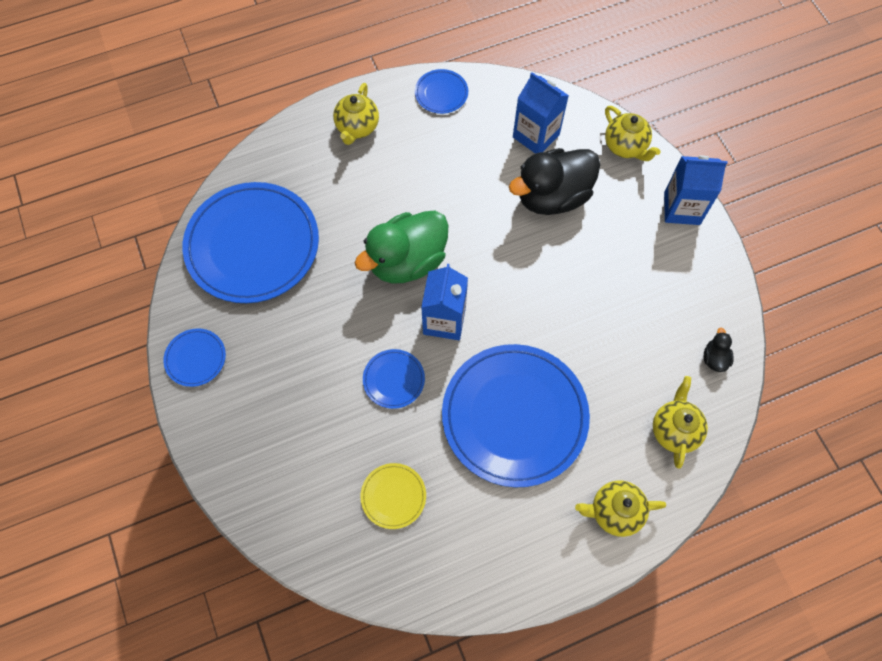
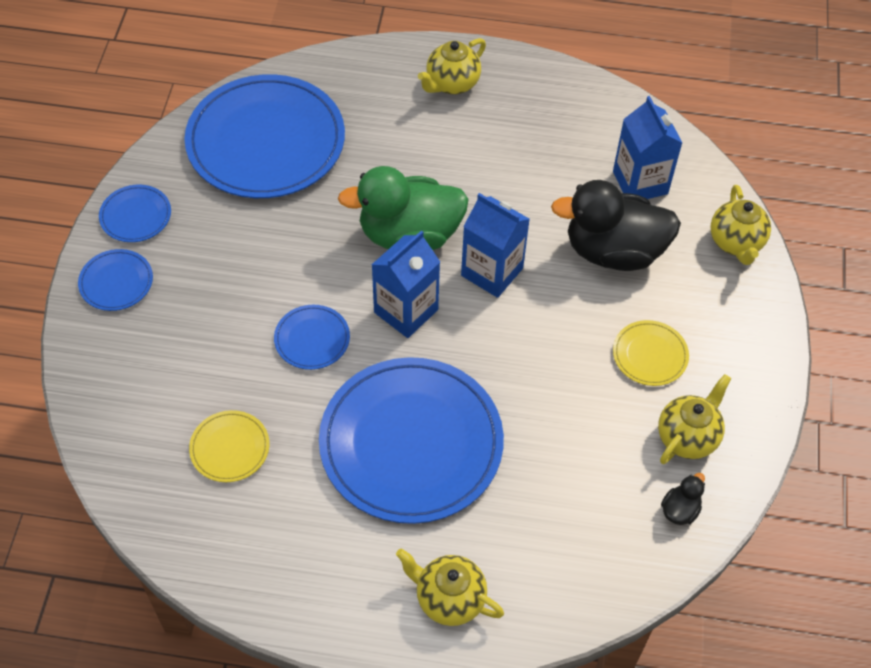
camera: 30 degrees right, 10 degrees down
blue plate [415,69,468,114] -> blue plate moved to [78,249,153,311]
yellow teapot [653,376,708,469] -> yellow teapot moved to [658,374,731,464]
blue carton [664,155,728,225] -> blue carton moved to [461,193,530,298]
none -> yellow plate [613,320,689,386]

